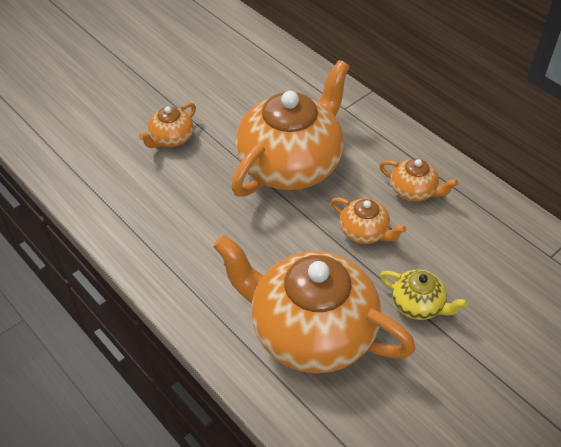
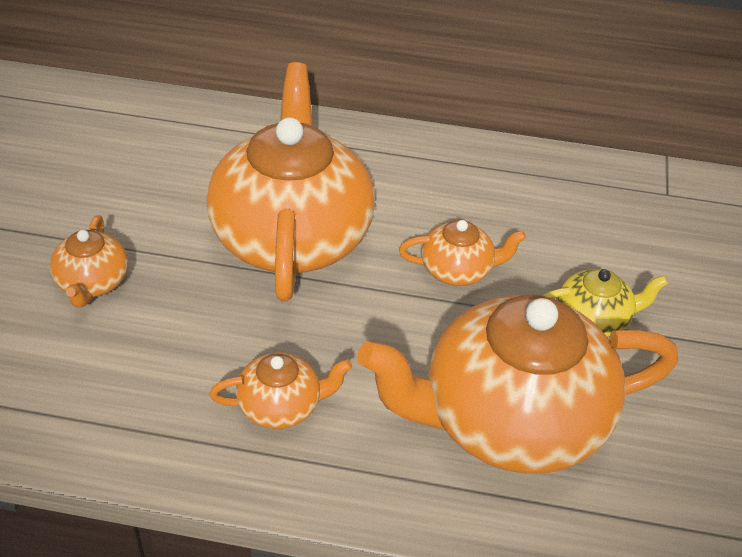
camera: 40 degrees left, 5 degrees down
orange teapot [379,159,458,202] -> orange teapot moved to [209,352,352,429]

